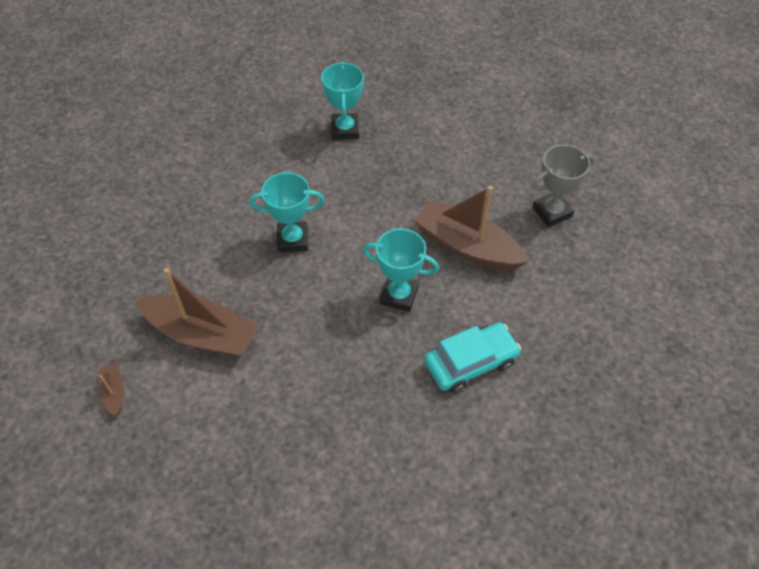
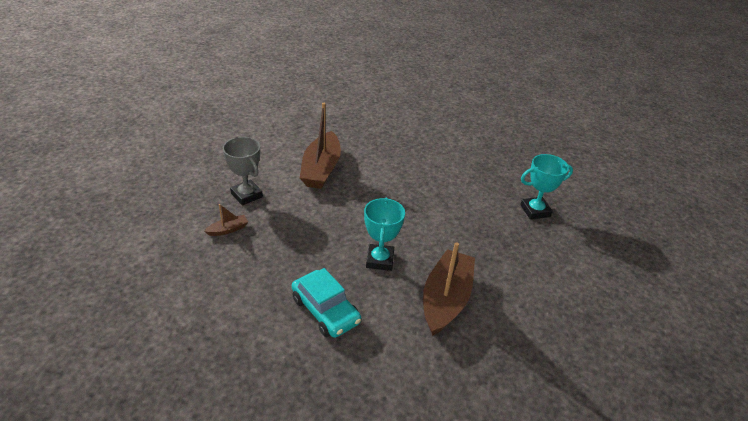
camera: 75 degrees right, 15 degrees down
brown boat [99,363,124,416] -> brown boat moved to [204,204,248,236]
turquoise trophy [249,172,325,252] -> none
grey trophy [532,145,594,227] -> grey trophy moved to [223,137,263,205]

